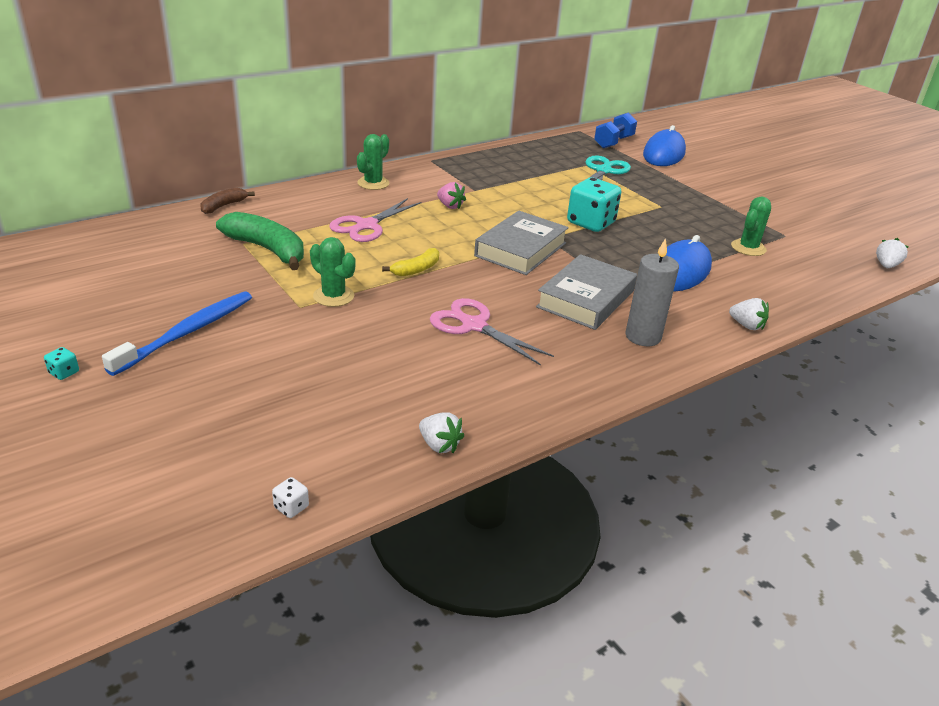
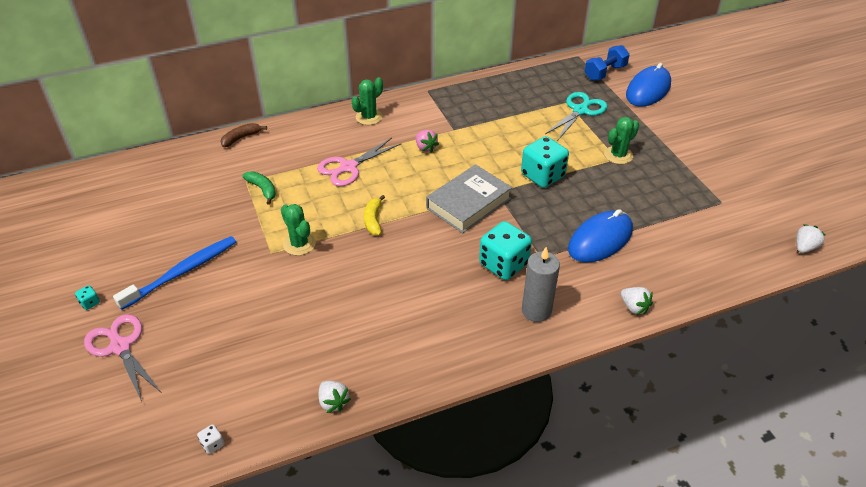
camera: 15 degrees right, 10 degrees up
green banana [216,212,304,270] -> green banana [242,171,276,205], size x0.55
yellow banana [382,248,439,276] -> yellow banana turned 120 degrees clockwise [364,195,385,235]
pink scissors [430,298,554,366] -> pink scissors moved to [84,314,162,402]
grey book [536,254,637,330] -> turquoise dice [479,221,532,280]
green cactus [731,196,771,256] -> green cactus moved to [604,117,639,164]

